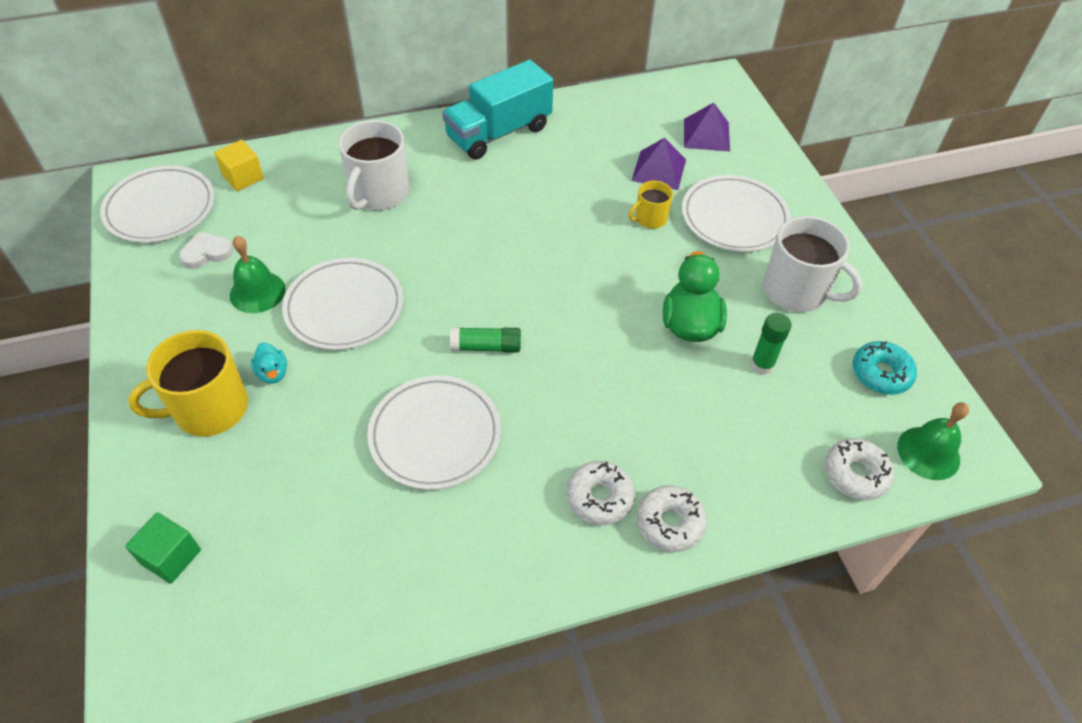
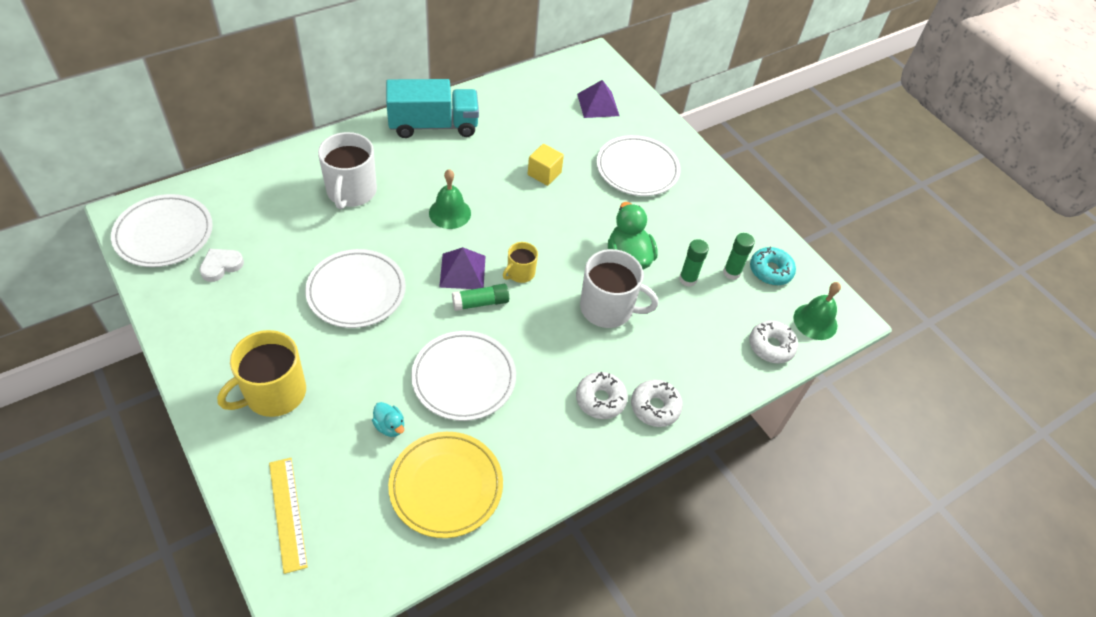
camera: 20 degrees left, 0 degrees up
green cube [125,512,201,584] -> yellow ruler [269,458,308,574]
yellow cube [214,140,264,191] -> yellow cube moved to [528,144,564,186]
green bell [230,236,285,313] -> green bell moved to [429,169,471,229]
turquoise duck [251,342,287,384] -> turquoise duck moved to [372,402,404,437]
turquoise truck [442,59,553,160] -> turquoise truck turned 135 degrees counterclockwise [386,79,479,138]
yellow mug [628,181,673,229] -> yellow mug moved to [503,242,538,283]
purple pyramid [631,138,686,190] -> purple pyramid moved to [439,247,486,289]
white mug [763,216,863,312] -> white mug moved to [580,249,658,328]
none -> yellow plate [388,432,503,538]
none -> green glue stick [723,233,755,280]

